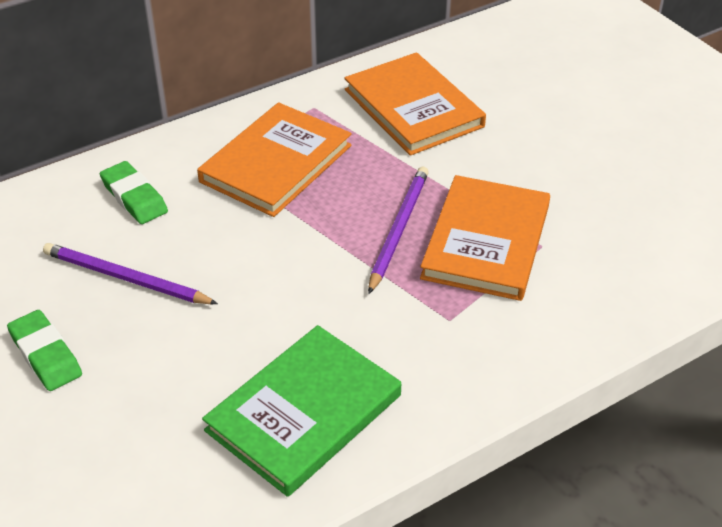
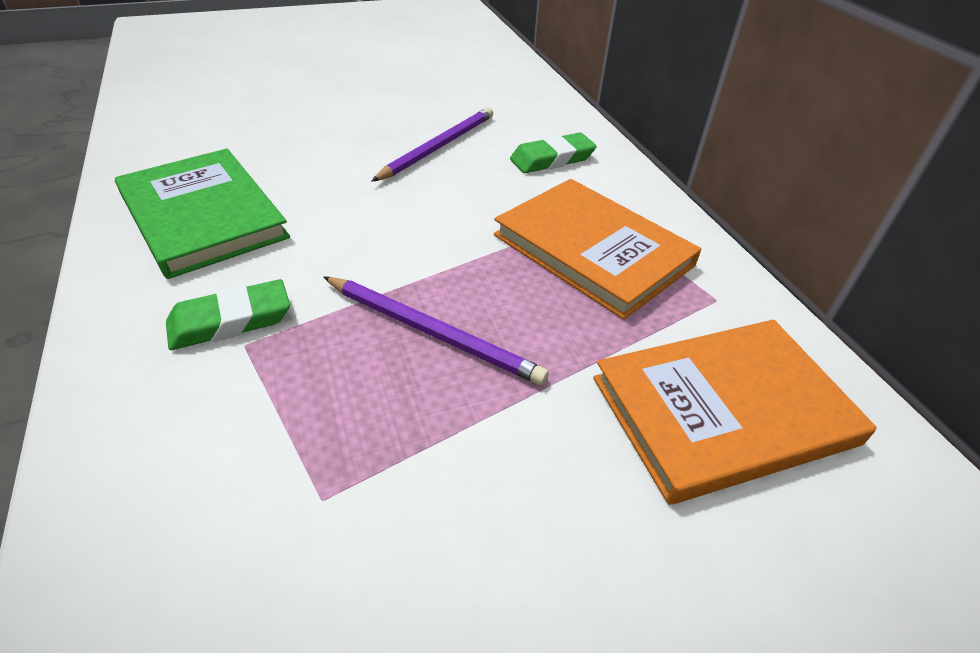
camera: 100 degrees right, 0 degrees up
green eraser [7,310,82,391] -> green eraser moved to [166,279,290,350]
orange book [420,175,550,301] -> none

